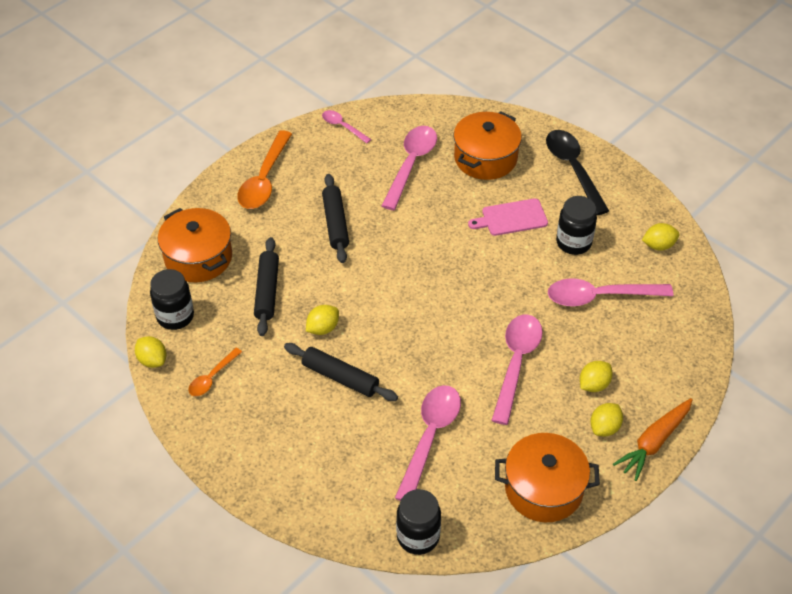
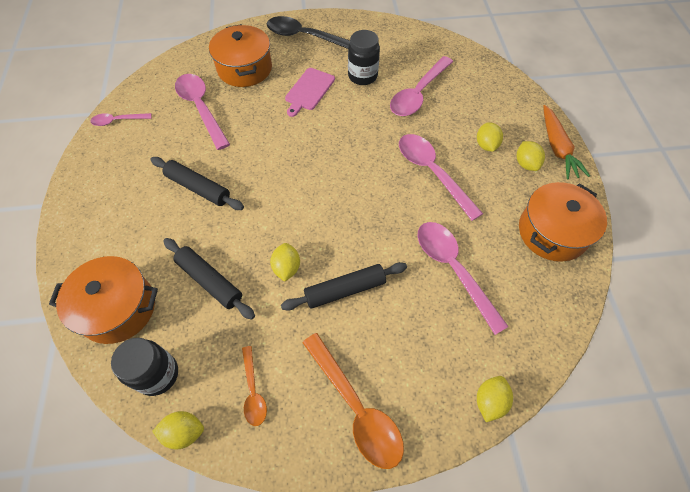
camera: 50 degrees left, 10 degrees up
orange spoon [237,130,292,209] -> orange spoon moved to [302,333,404,469]
black jar [396,489,441,555] -> none
yellow lemon [642,223,680,251] -> yellow lemon moved to [477,376,513,422]

